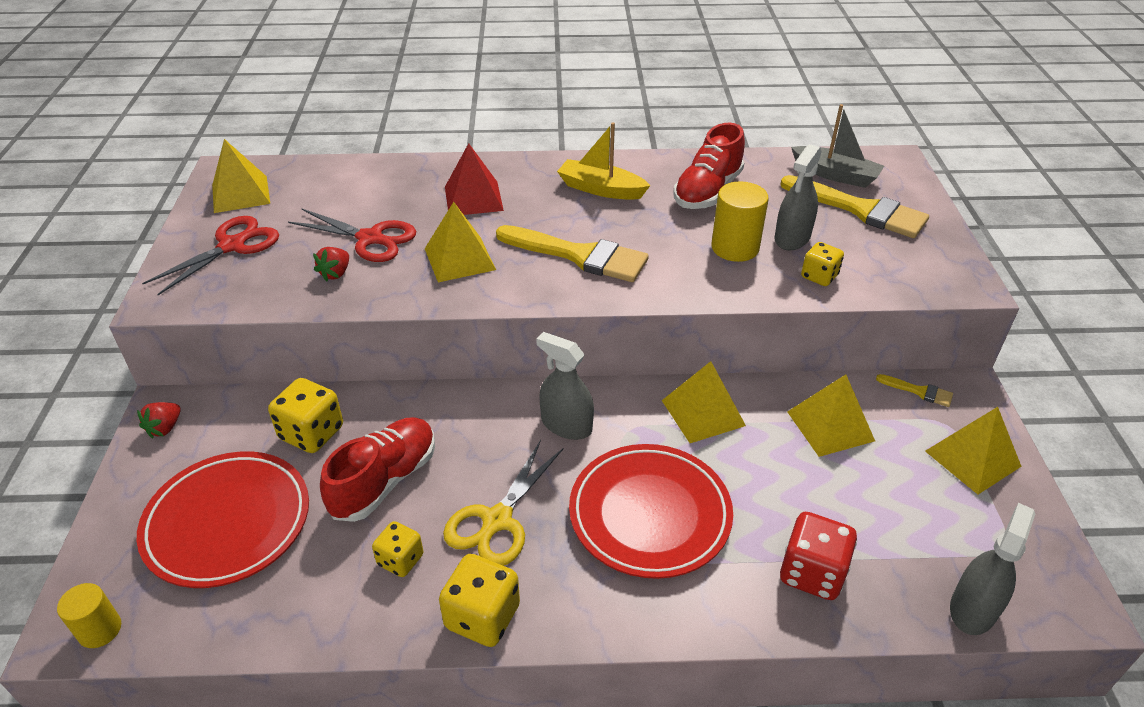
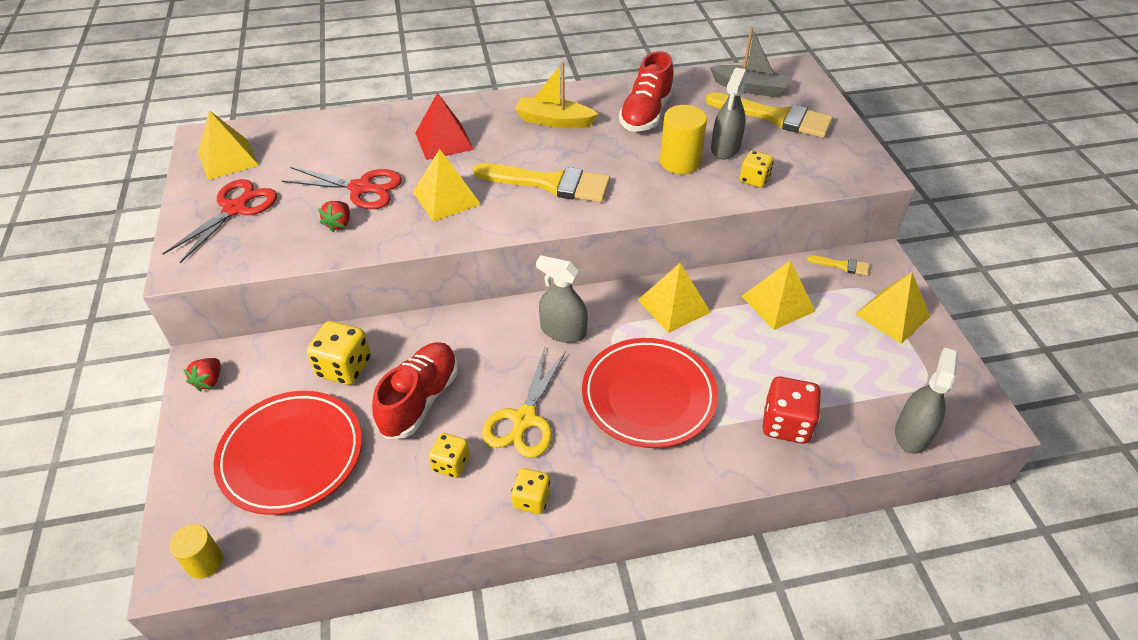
camera: 10 degrees left, 5 degrees up
yellow dice [439,554,520,647] -> yellow dice [511,468,550,514], size x0.64

